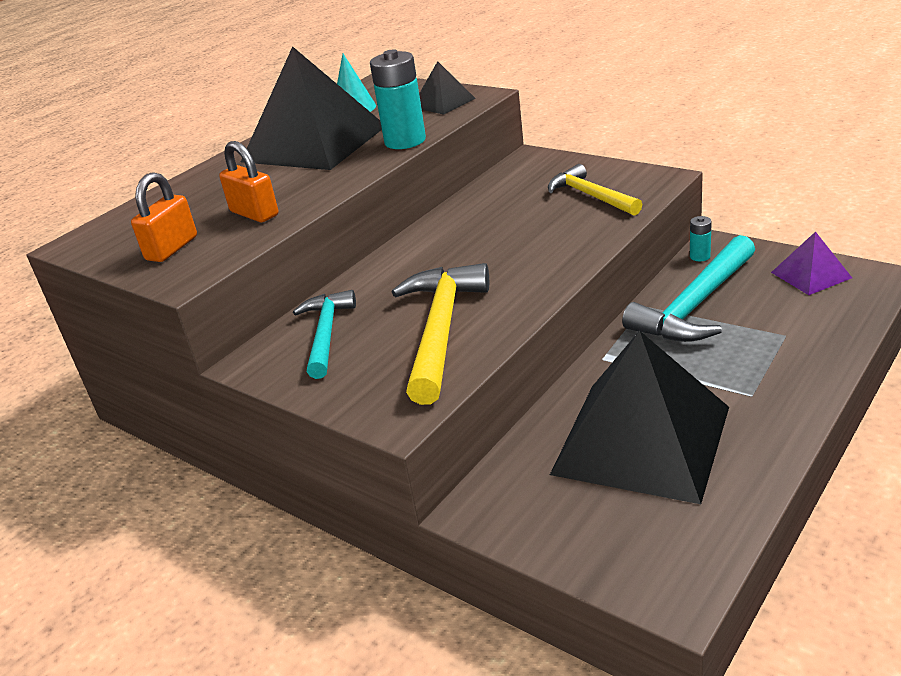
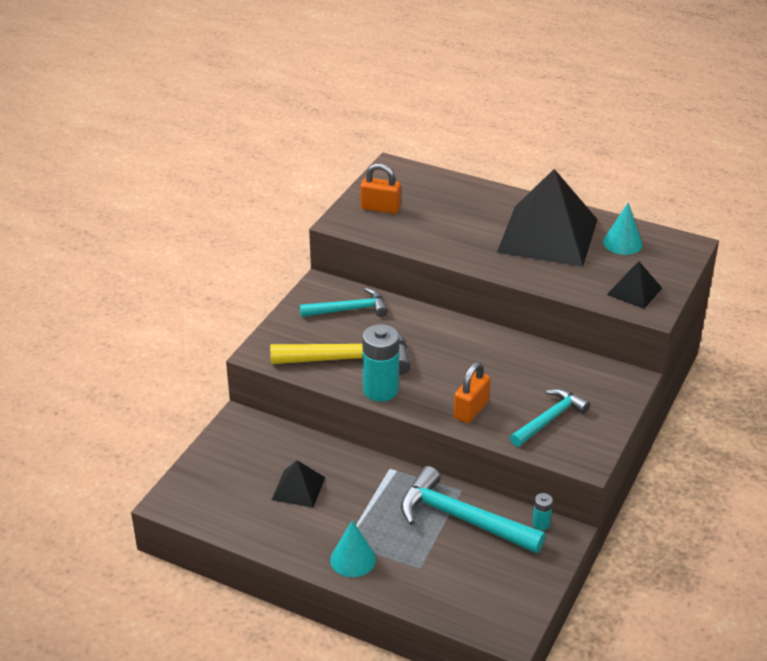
camera: 75 degrees right, 5 degrees up
orange padlock [219,141,278,222] -> orange padlock moved to [454,362,490,423]
turquoise battery [370,49,426,149] -> turquoise battery moved to [362,324,399,402]
yellow hammer [548,164,642,216] -> turquoise hammer [510,388,590,447]
black pyramid [550,330,729,504] -> black pyramid [272,460,325,508], size x0.46
purple pyramid [771,231,852,295] -> none
none -> turquoise cone [330,520,376,577]

